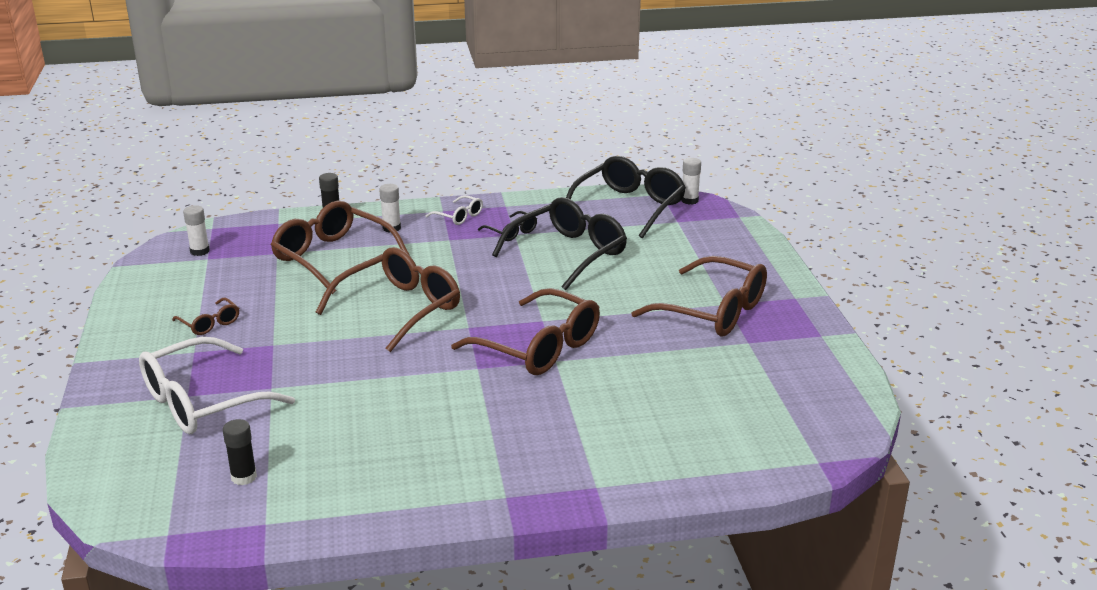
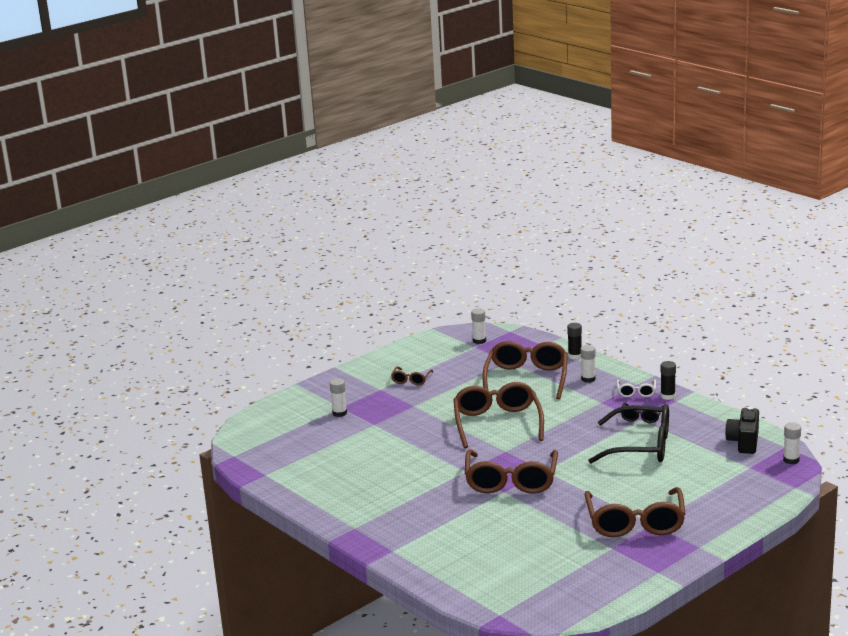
camera: 60 degrees right, 5 degrees down
white glasses [139,337,295,434] -> white glue stick [330,378,347,417]
black glue stick [223,419,257,485] -> black glue stick moved to [661,361,676,400]
brown glasses [316,247,460,352] -> brown glasses turned 105 degrees counterclockwise [453,382,544,448]
black glasses [566,156,686,238] -> black camera [725,407,759,454]

